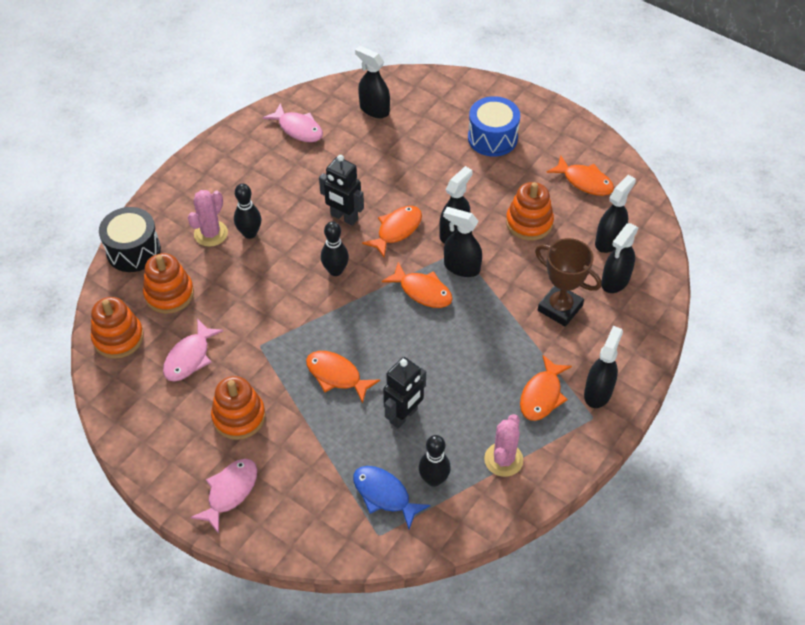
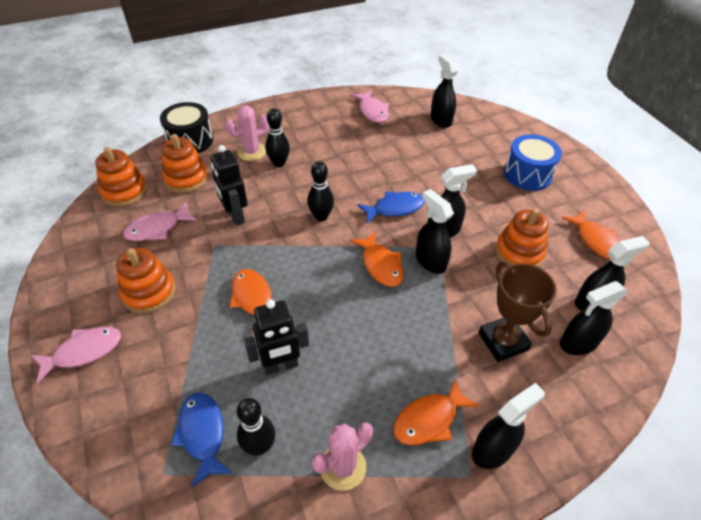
camera: 30 degrees right, 5 degrees down
black robot [319,155,364,226] -> black robot moved to [211,145,248,226]
orange fish [362,206,422,258] -> blue fish [357,191,425,224]

